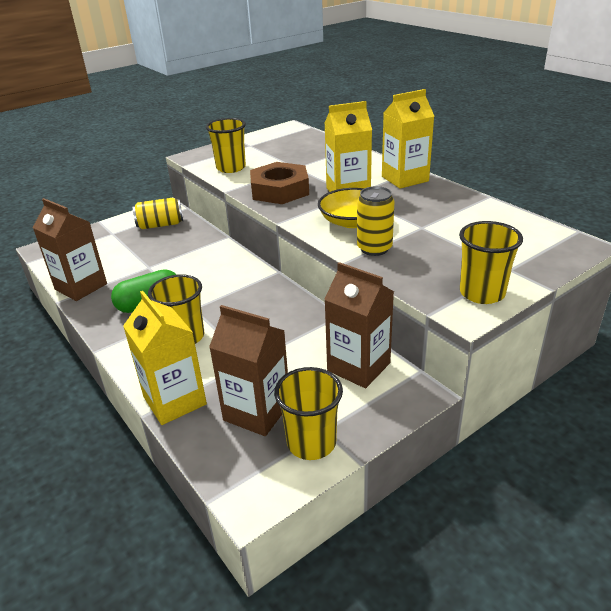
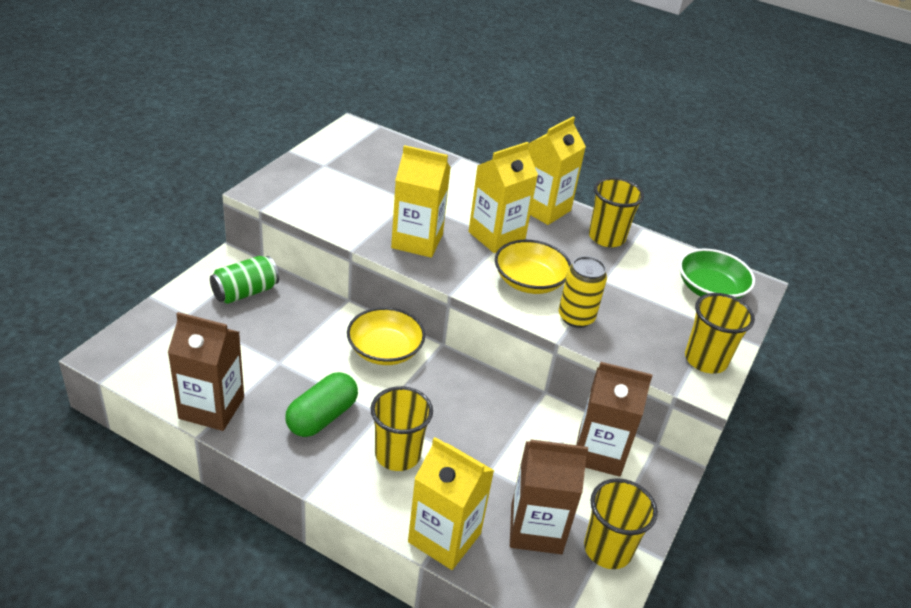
camera: 30 degrees left, 5 degrees up
yellow can [133,198,183,229] -> green can [210,256,279,304]
yellow cup [206,118,246,173] -> yellow cup moved to [589,177,644,247]
brown nut [250,162,309,204] -> yellow carton [391,145,451,258]
none -> yellow bowl [347,307,425,365]
none -> green bowl [679,249,755,299]

